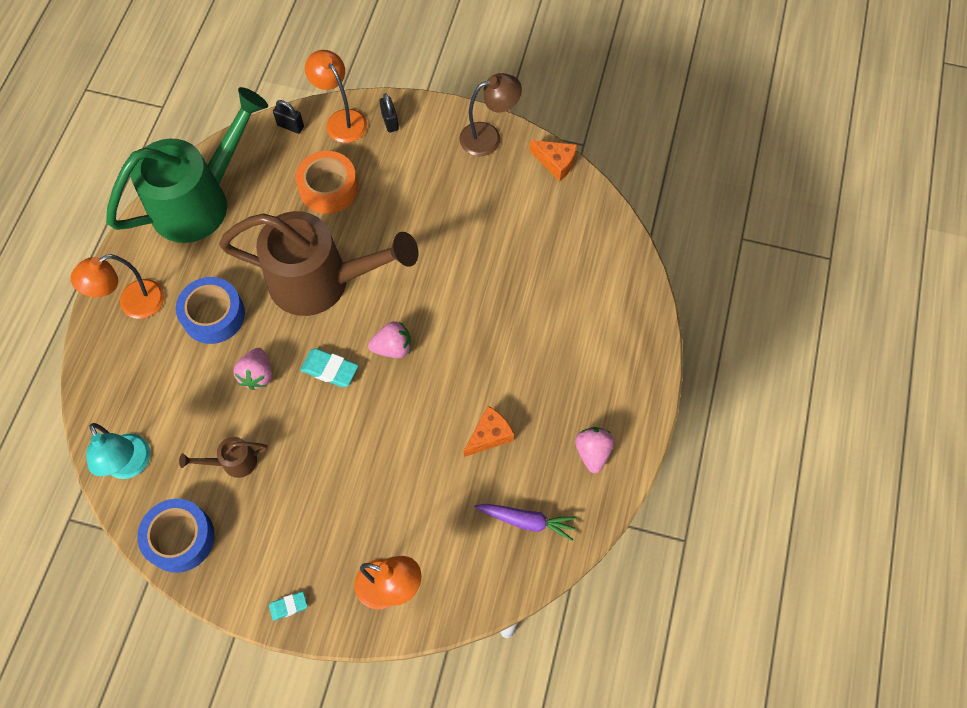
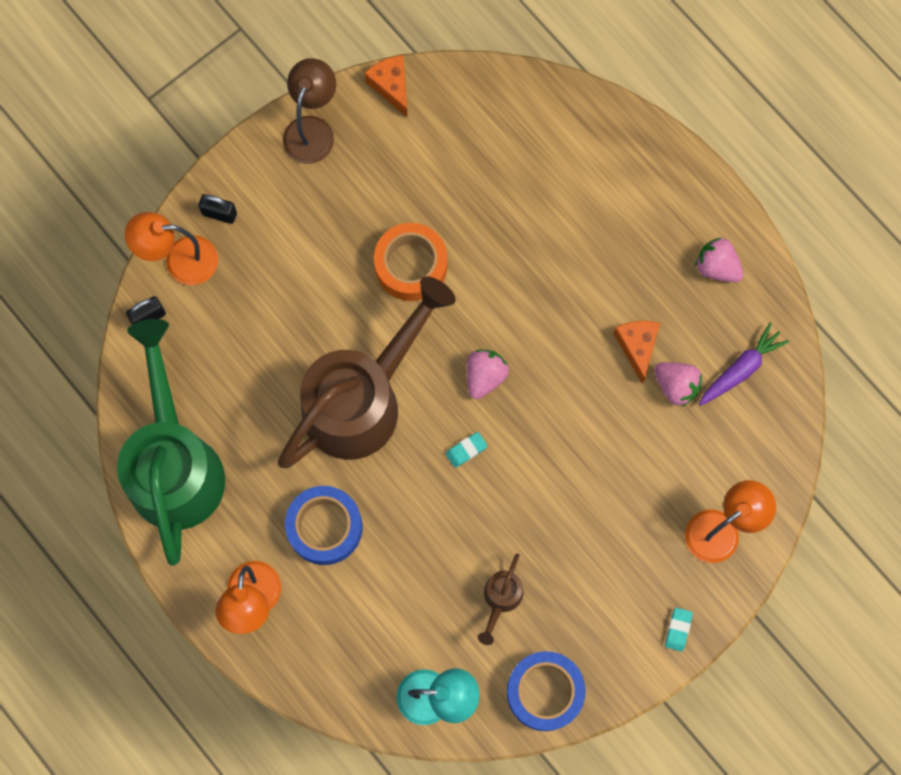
camera: 55 degrees left, 10 degrees up
pink strawberry [234,348,272,390] -> pink strawberry moved to [654,362,703,407]
orange tape [296,151,358,214] -> orange tape moved to [374,223,448,301]
turquoise eraser [300,349,358,387] -> turquoise eraser [446,432,488,468], size x0.61
orange cheese [530,140,577,181] -> orange cheese turned 90 degrees counterclockwise [364,55,408,118]

